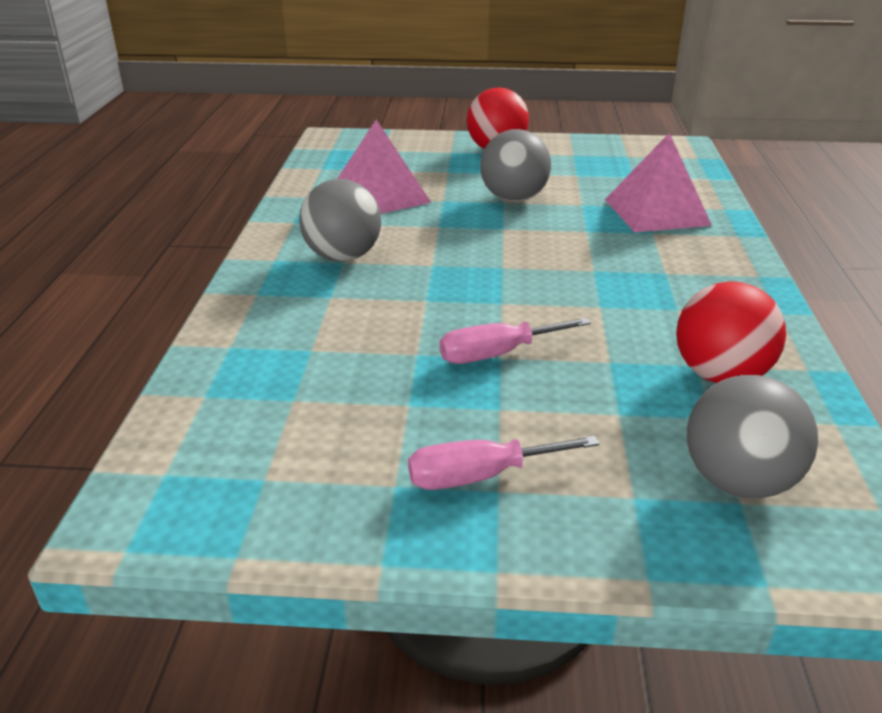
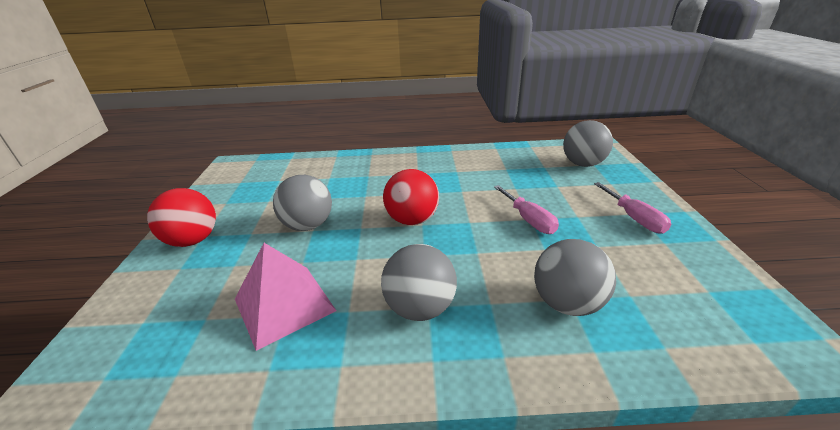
camera: 95 degrees left, 0 degrees up
pink pyramid [605,133,712,232] -> none
red ball [676,281,786,383] -> red ball moved to [383,169,439,225]
none -> grey ball [534,239,616,316]

